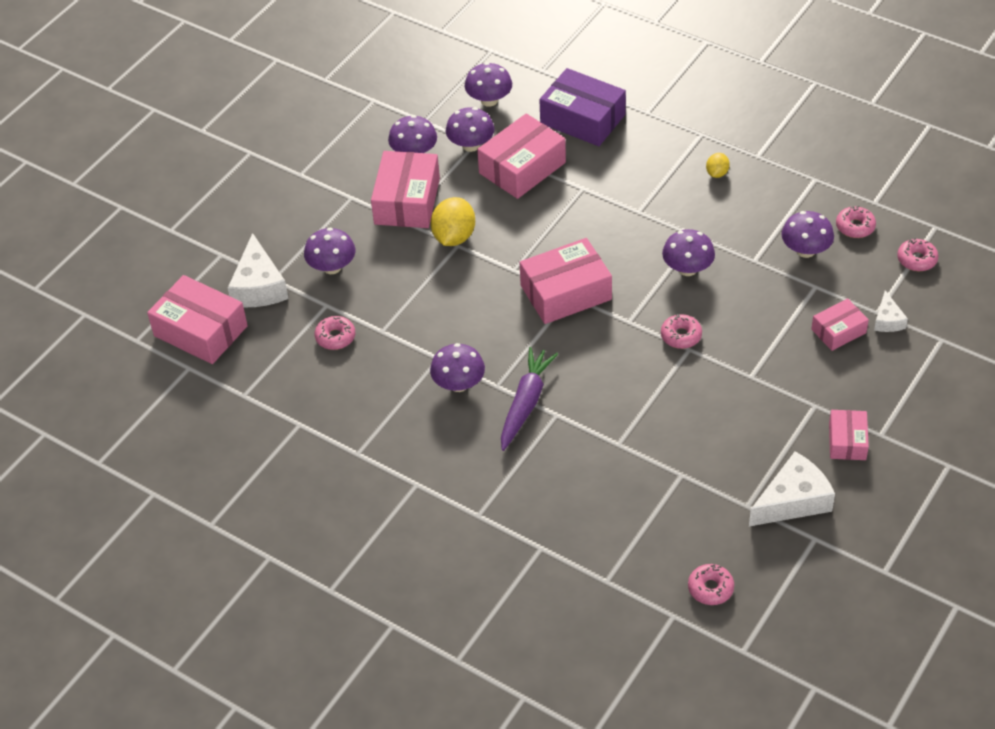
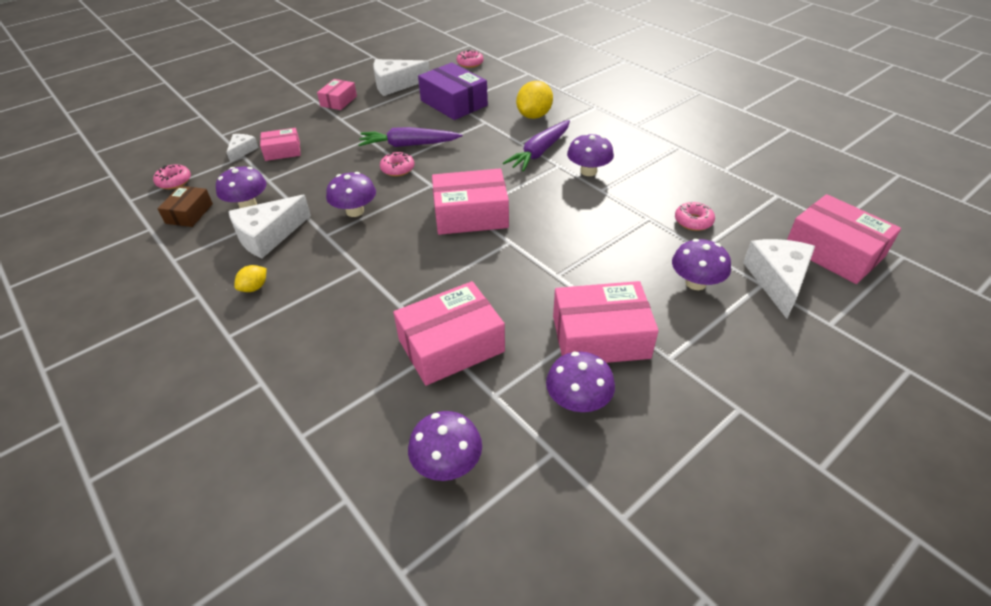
camera: 165 degrees left, 5 degrees down
pink box [371,151,440,228] -> pink box turned 60 degrees clockwise [553,281,659,363]
yellow lemon [431,197,475,246] -> yellow lemon moved to [516,81,553,119]
purple mushroom [446,107,494,152] -> none
purple box [539,68,626,146] -> purple box moved to [418,63,488,120]
pink donut [836,206,876,238] -> brown box [157,186,213,227]
none -> white cheese [228,195,311,258]
none -> purple carrot [358,127,462,147]

